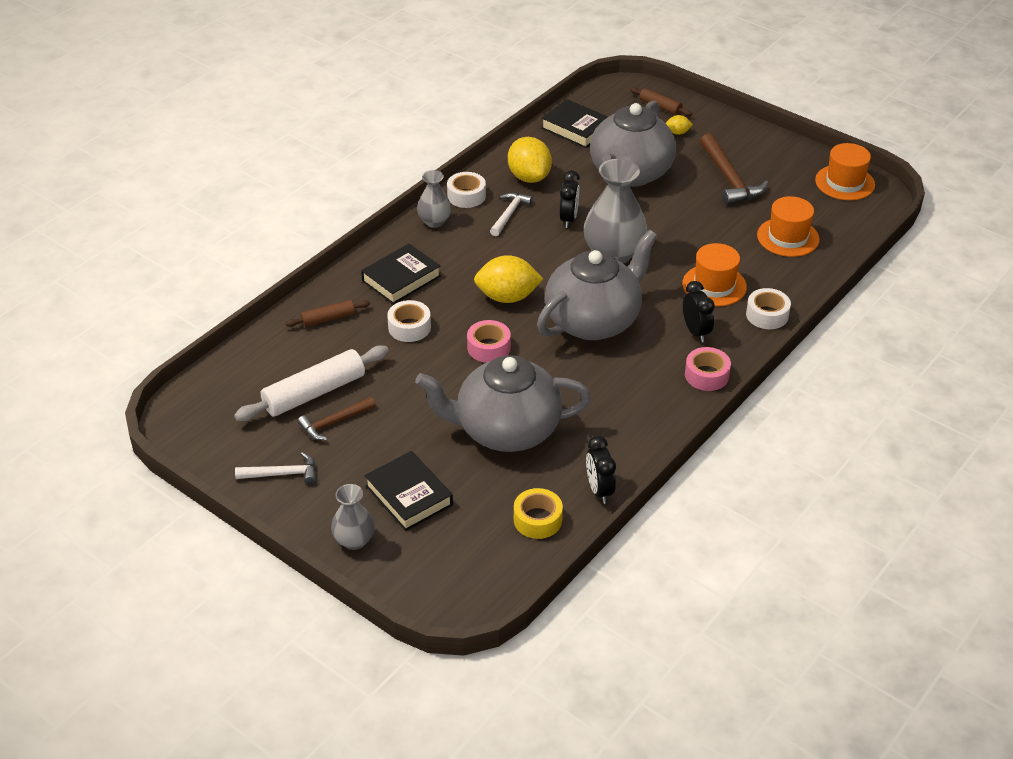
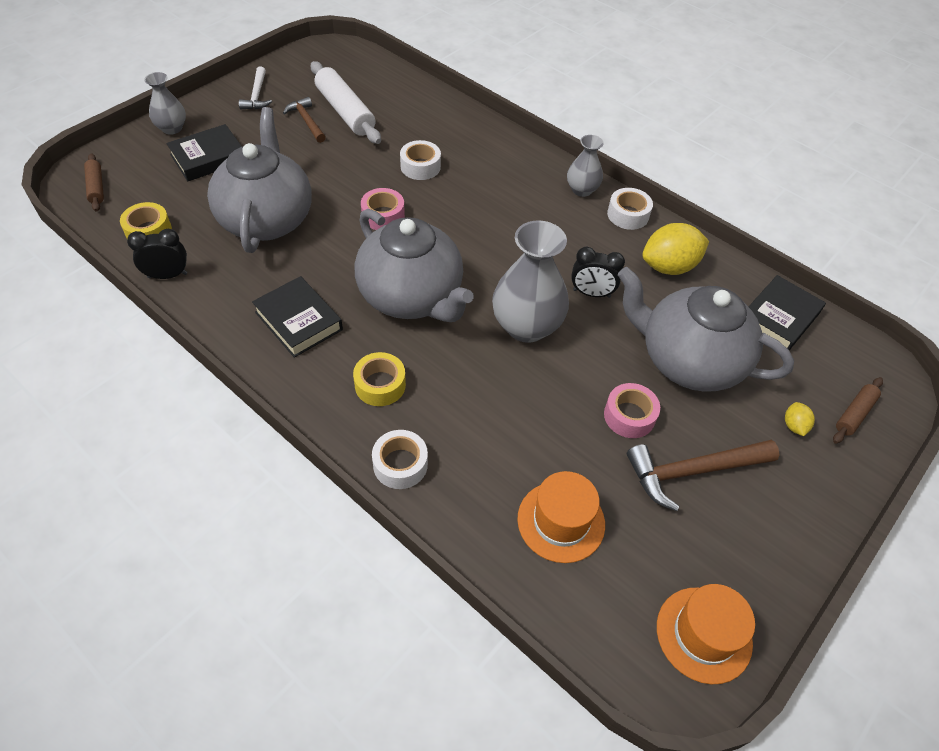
camera: 90 degrees right, 10 degrees up
brown rolling pin [285,300,370,327] -> brown rolling pin moved to [84,153,104,211]
black book [361,244,441,304] -> black book moved to [252,276,343,358]
yellow lemon [474,255,543,303] -> none
white hammer [490,192,533,236] -> none
orange hat [682,243,747,307] -> none
black clock [683,281,715,342] -> yellow tape [353,352,406,406]
pink tape [685,347,731,391] -> pink tape moved to [604,383,660,438]

